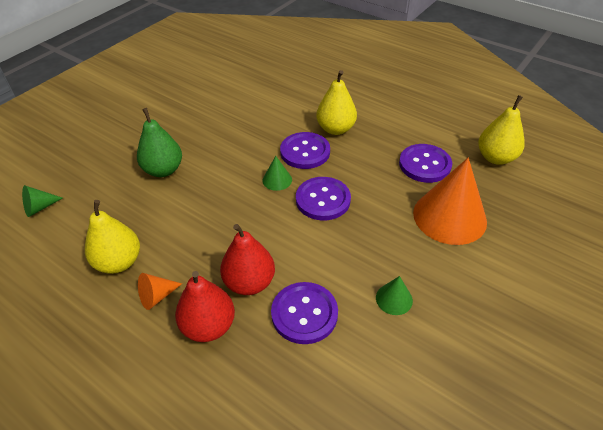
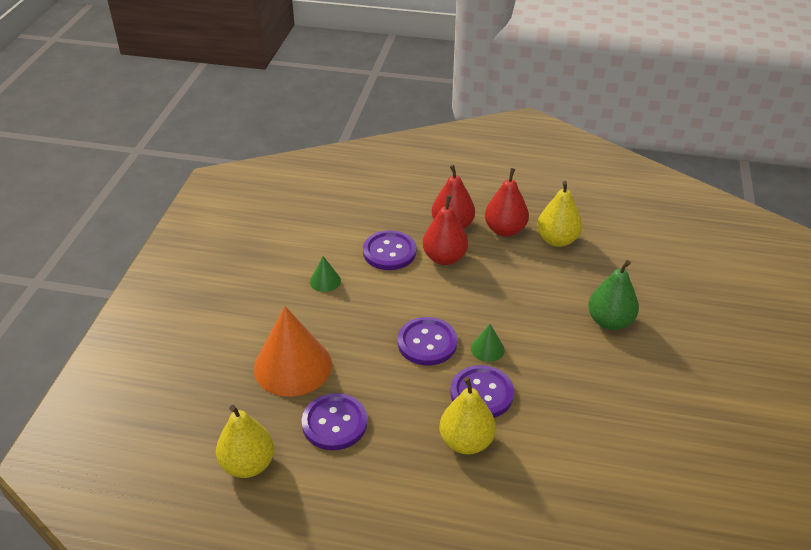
camera: 155 degrees right, 5 degrees down
green cone [22,185,63,217] -> none
orange cone [138,273,182,310] -> red pear [485,168,529,237]

